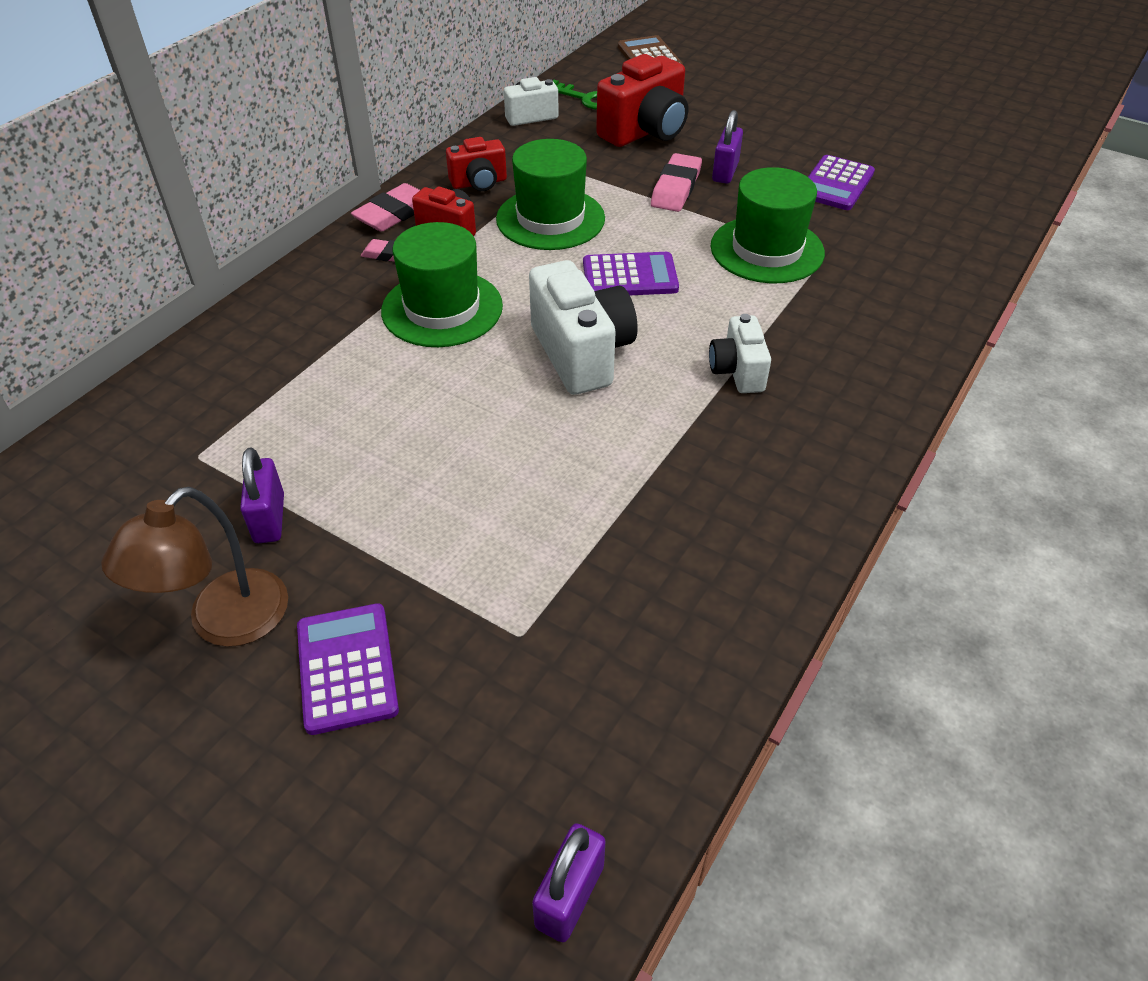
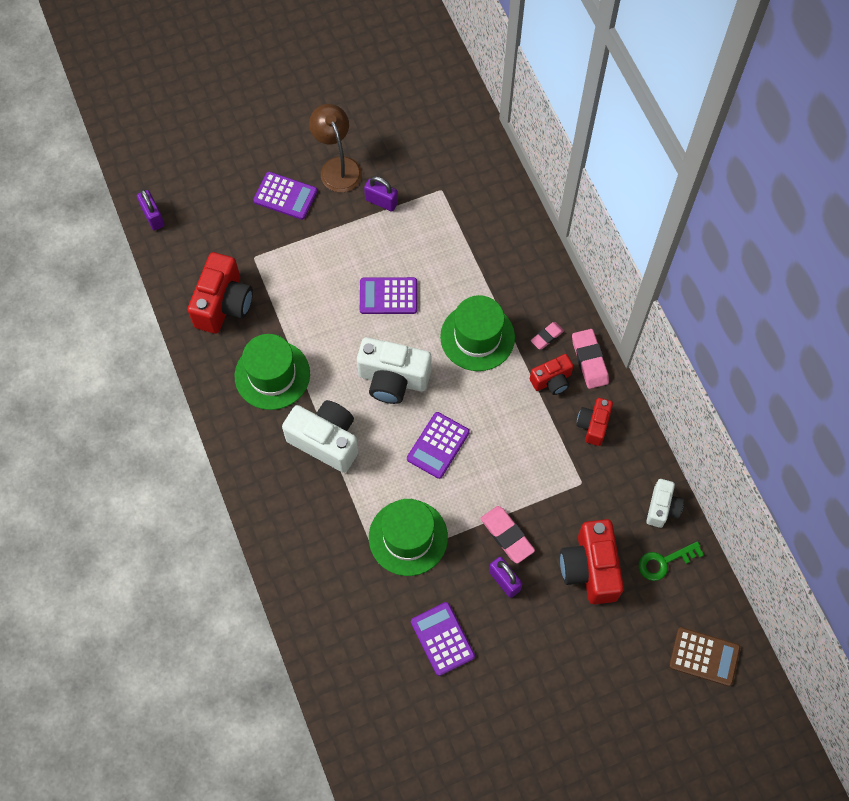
camera: 125 degrees right, 20 degrees up
green hat [496,139,605,250] -> green hat moved to [235,334,310,410]
white camera [709,314,771,393] -> white camera [282,400,359,473], size x1.72
none -> red camera [188,252,253,334]
none -> purple calculator [360,277,417,314]

